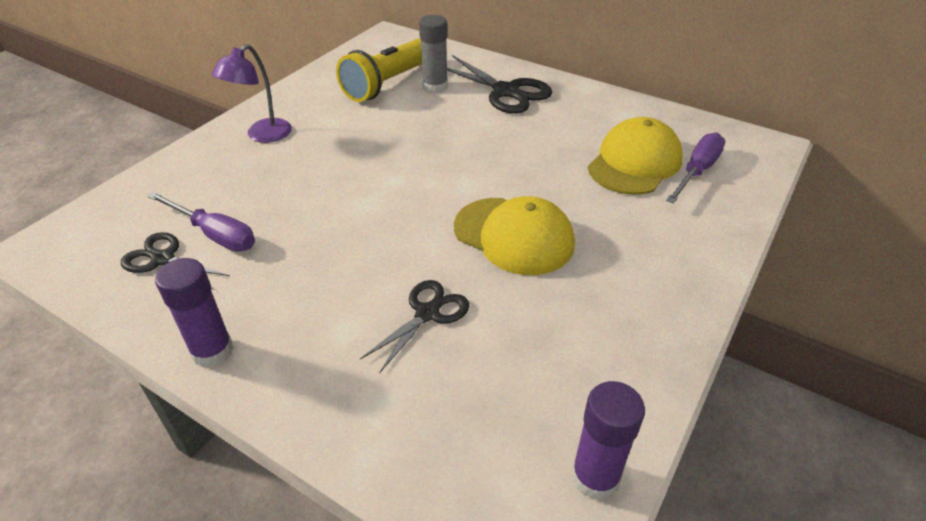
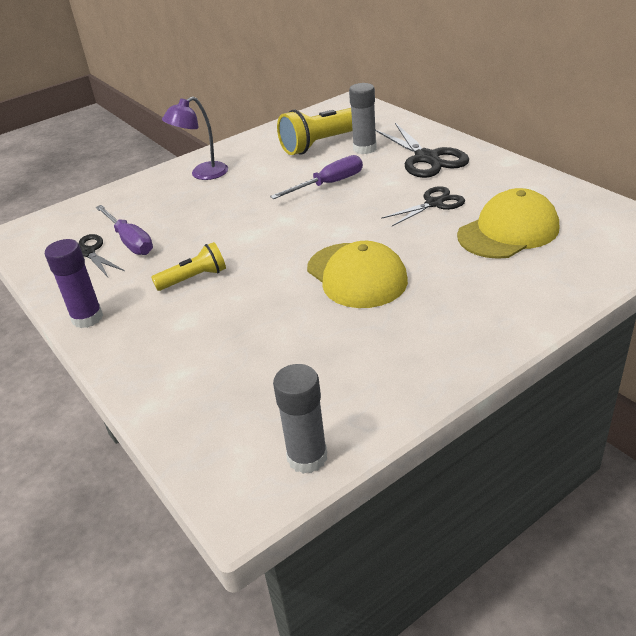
camera: 25 degrees right, 5 degrees down
black scissors [360,280,469,373] -> black scissors moved to [381,186,465,226]
purple glue stick [571,381,645,500] -> grey glue stick [273,364,327,474]
purple screwdriver [666,133,725,204] -> purple screwdriver moved to [270,155,363,199]
none -> yellow flashlight [151,242,226,291]

